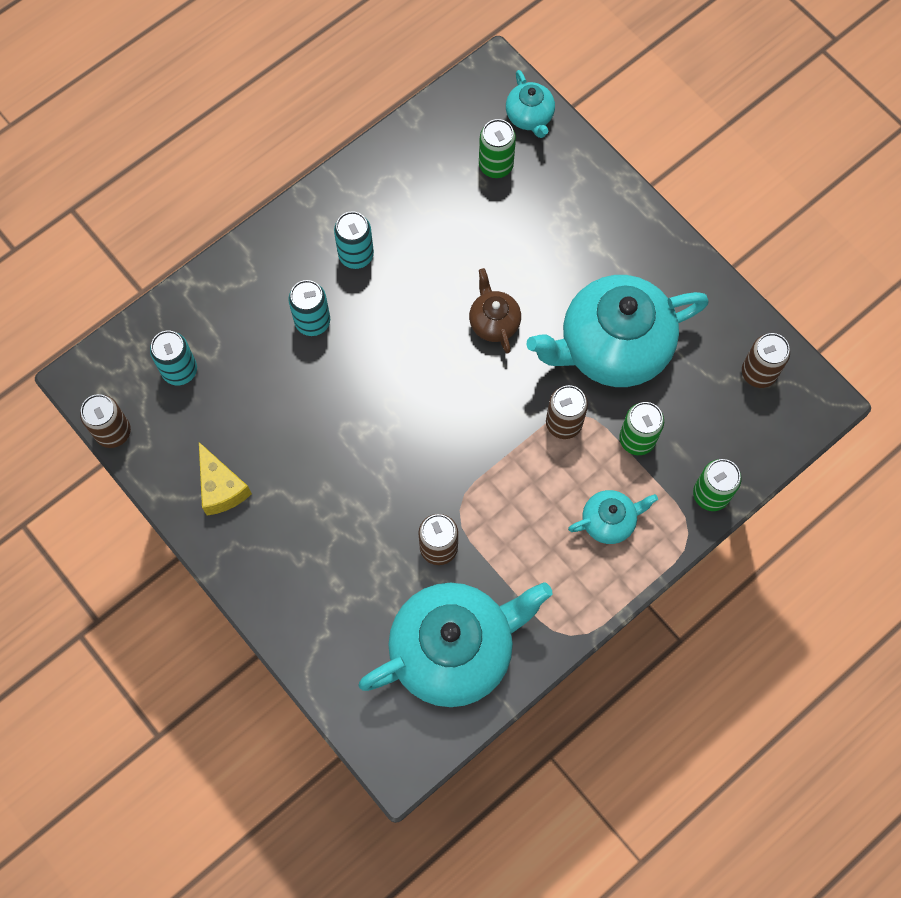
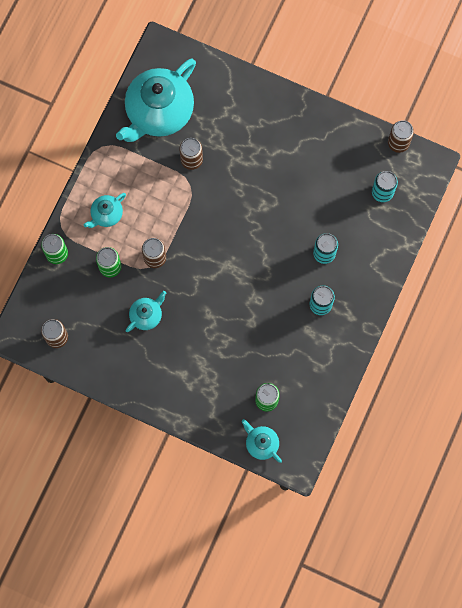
camera: 155 degrees right, 5 degrees up
yellow cheese [199,442,252,515] -> none
brown teapot [469,268,521,353] -> none
turquoise teapot [527,275,709,387] -> turquoise teapot [126,291,166,332], size x0.46

